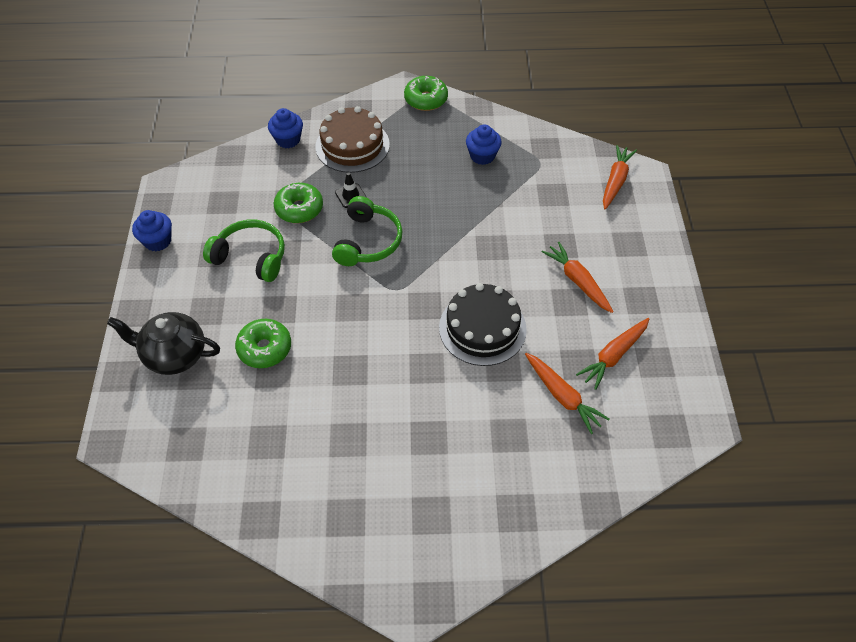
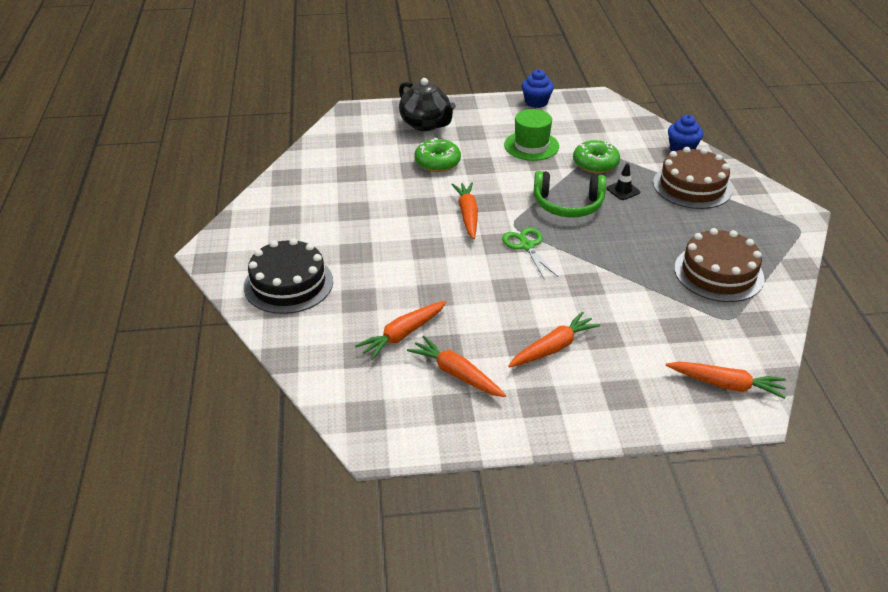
camera: 85 degrees right, 15 degrees down
black teapot [107,312,220,375] -> black teapot turned 135 degrees clockwise [399,78,456,131]
green headphones [203,219,285,282] -> green hat [504,109,559,161]
green donut [404,76,448,111] -> none
black cake [439,283,527,366] -> black cake moved to [244,238,333,314]
blue cupcake [466,124,502,165] -> brown cake [674,228,765,302]
none -> orange carrot [451,182,478,239]
none -> green scissors [502,228,558,278]

